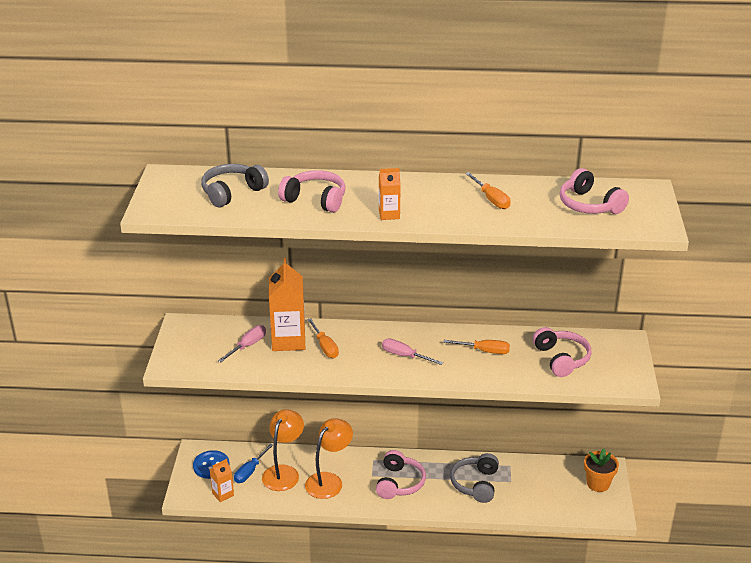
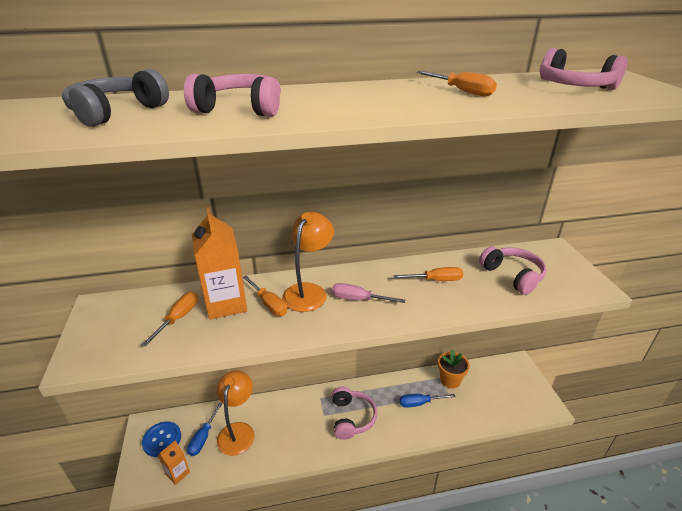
camera: 15 degrees left, 0 degrees up
pink screwdriver [218,325,266,362] -> orange screwdriver [141,292,198,346]
orange lamp [305,418,353,499] -> orange lamp moved to [282,212,334,312]
orange carton [379,168,401,220] -> none
grey headphones [450,453,499,503] -> blue screwdriver [400,394,456,408]
orange flower pot [584,448,619,492] -> orange flower pot moved to [438,349,470,389]

